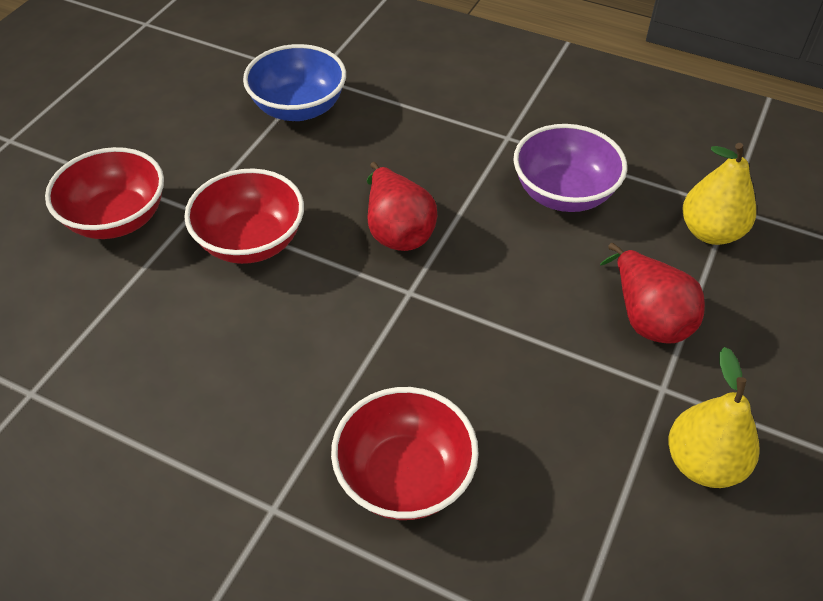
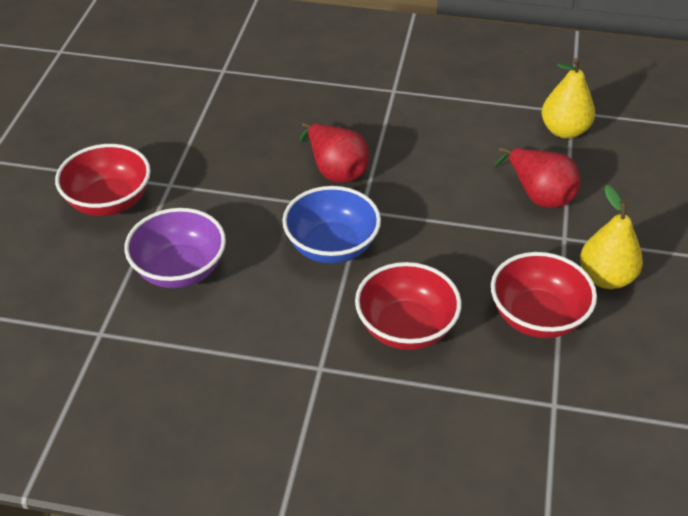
camera: 15 degrees left, 5 degrees down
red bowl [184,168,304,264] -> red bowl moved to [491,252,597,338]
blue bowl [243,44,346,121] -> blue bowl moved to [282,186,381,264]
purple bowl [513,124,627,212] -> purple bowl moved to [124,208,226,288]

